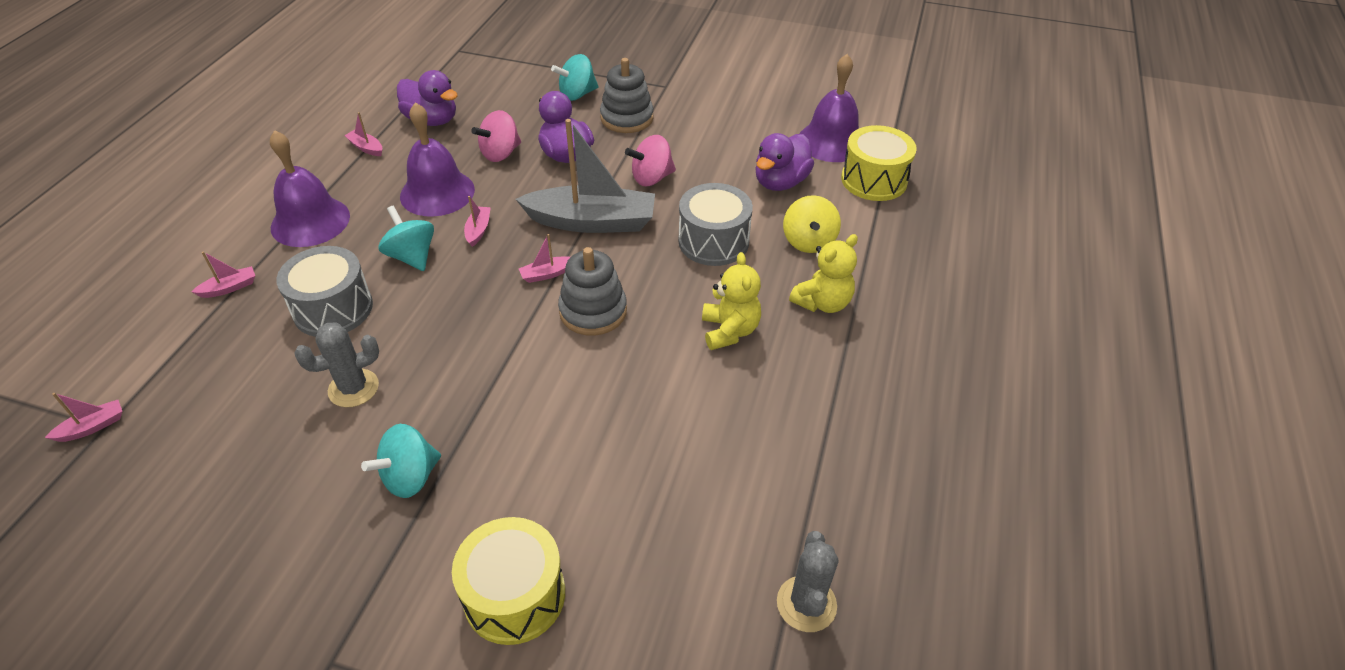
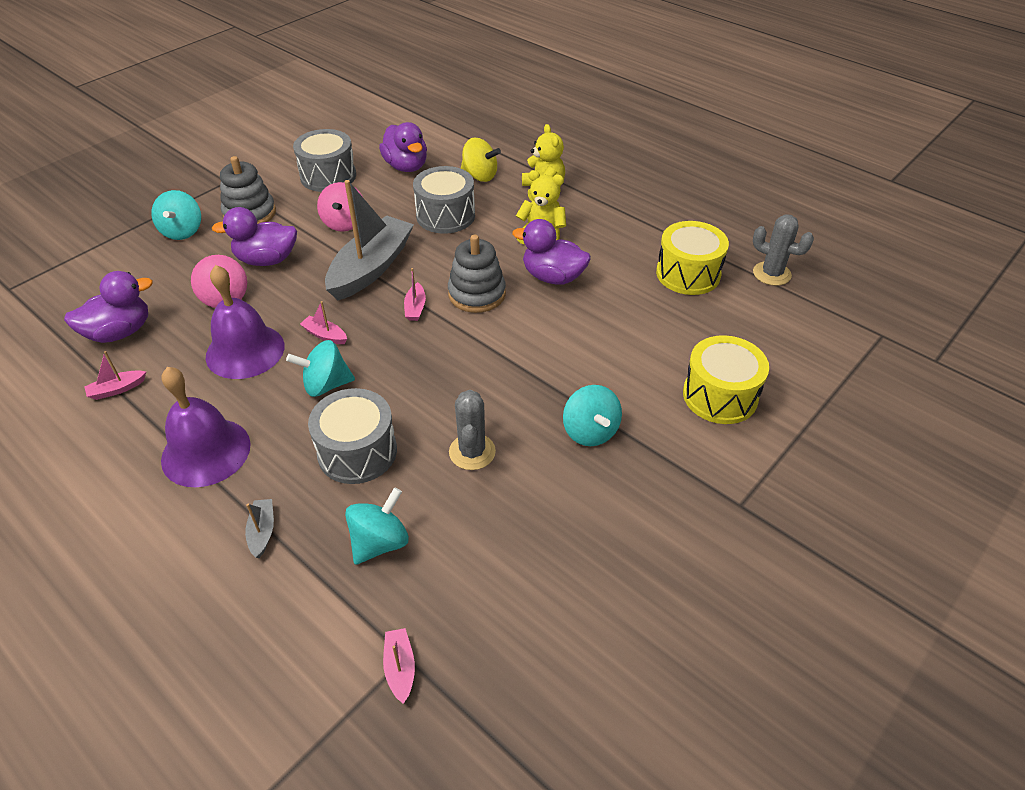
camera: 65 degrees left, 0 degrees up
pink boat [191,251,255,298] -> grey boat [245,499,274,558]
purple bell [800,54,859,162] -> none
yellow drum [841,125,917,201] -> yellow drum moved to [656,221,729,295]
none -> grey drum [293,129,356,192]
none -> turquoise spinning top [345,487,409,565]
none -> purple duck [512,219,591,285]

